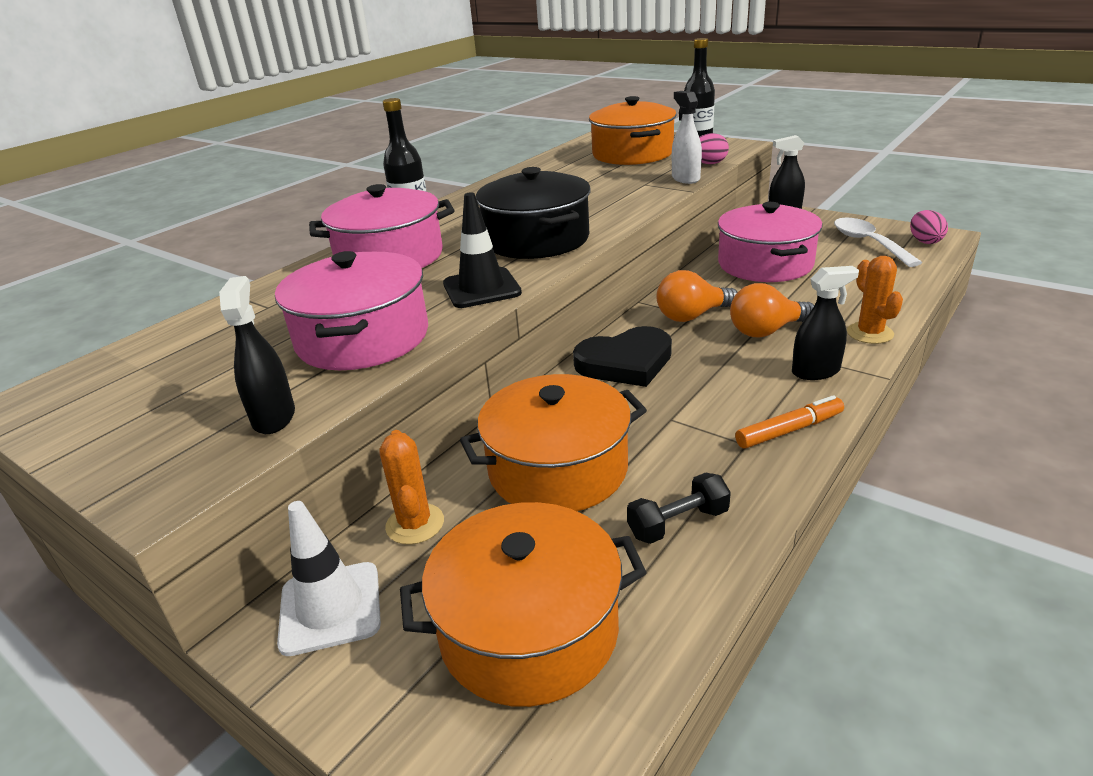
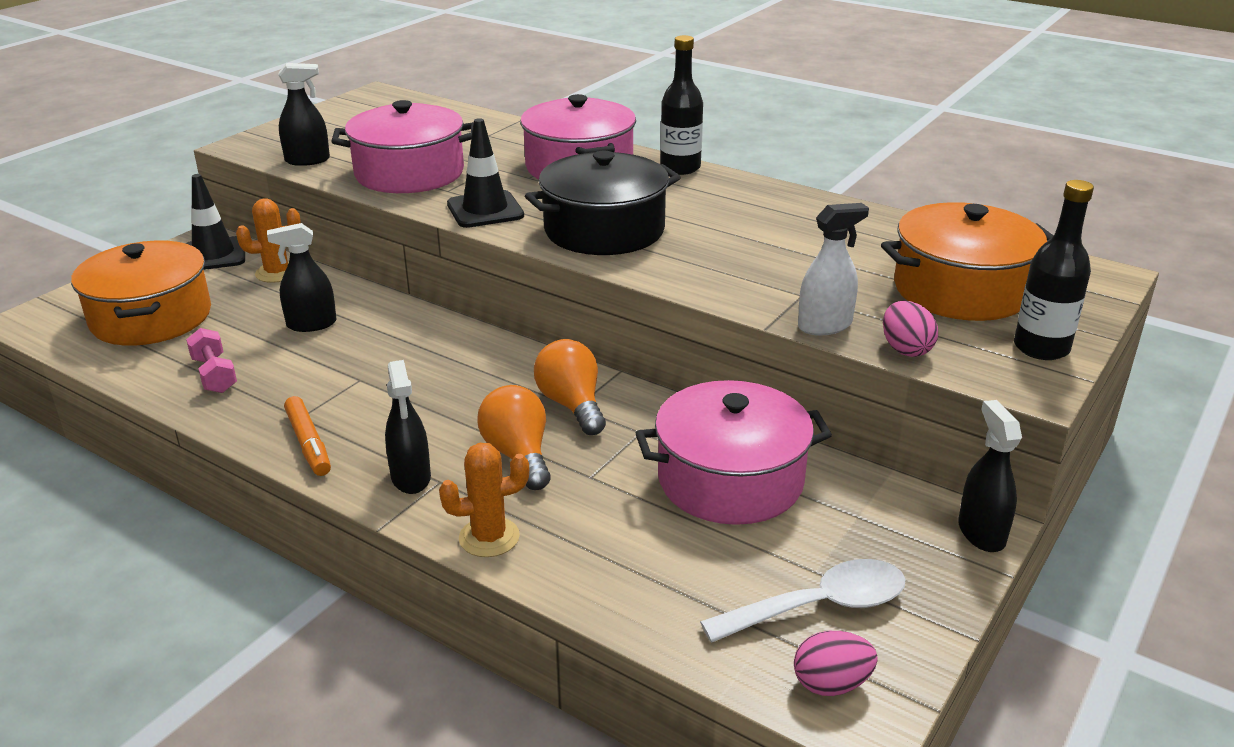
camera: 85 degrees right, 0 degrees up
white traffic cone [277,501,381,656] -> black traffic cone [186,174,245,270]
orange pot [460,374,647,511] -> black spray bottle [267,223,337,332]
black heart [573,326,672,387] -> none
black dumbbell [627,473,731,544] -> pink dumbbell [186,328,237,393]

